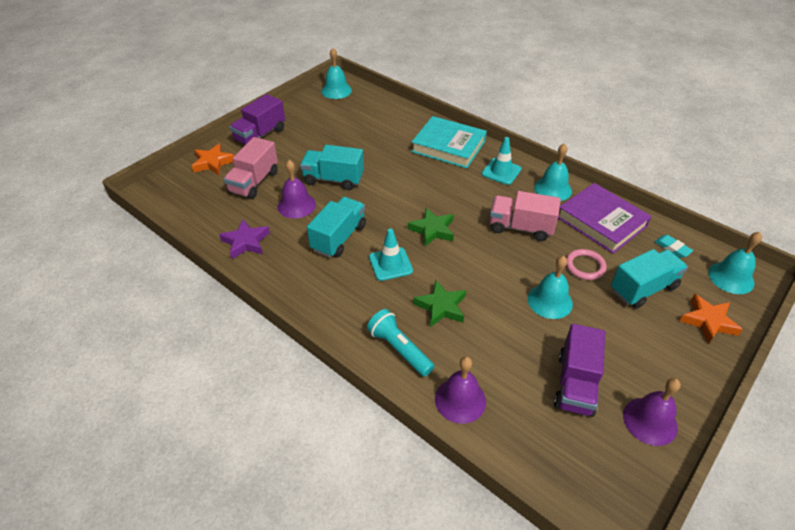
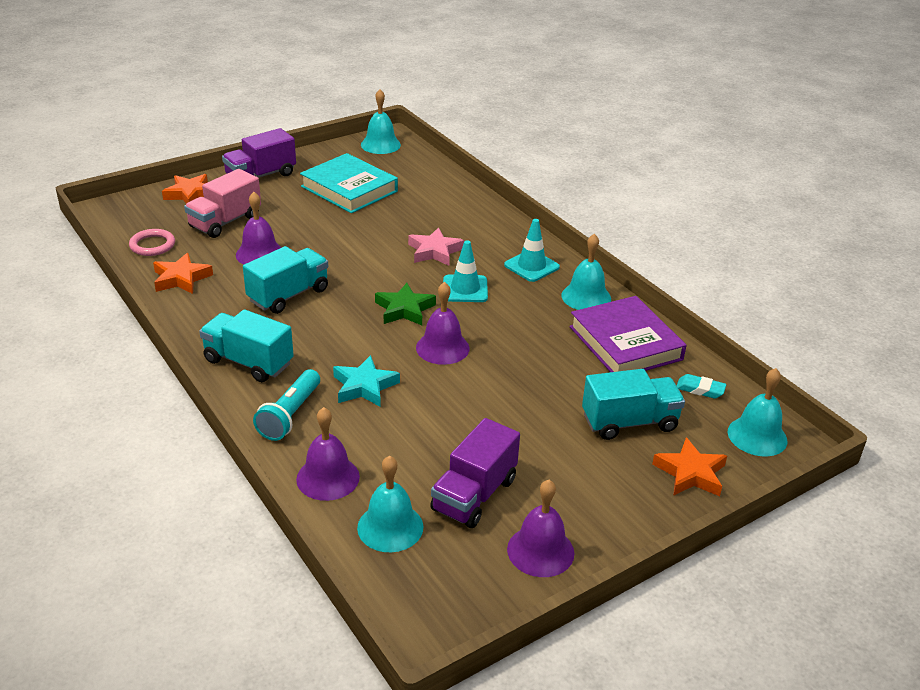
camera: 15 degrees right, 10 degrees down
purple star [219,219,270,259] -> orange star [153,253,213,294]
turquoise truck [300,145,364,190] -> turquoise truck moved to [199,309,294,382]
turquoise flashlight [367,309,434,377] -> turquoise flashlight turned 135 degrees counterclockwise [253,369,320,441]
turquoise traffic cone [369,228,413,281] -> turquoise traffic cone moved to [443,240,488,302]
turquoise book [411,116,487,168] -> turquoise book moved to [300,153,398,213]
green star [413,280,466,327] -> turquoise star [333,355,400,407]
pink truck [490,191,561,241] -> none
turquoise bell [528,256,573,319] -> turquoise bell moved to [357,455,423,552]
pink ring [566,249,606,280] -> pink ring moved to [129,229,175,256]
turquoise eraser [655,235,693,258] -> turquoise eraser turned 45 degrees counterclockwise [677,374,726,399]
none -> pink star [408,227,464,266]
none -> purple bell [416,282,470,365]

